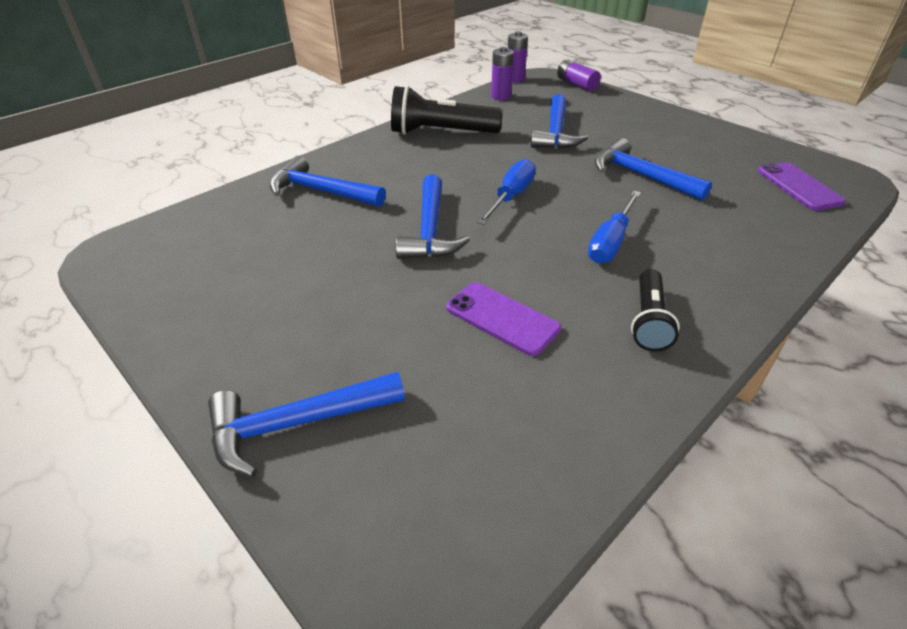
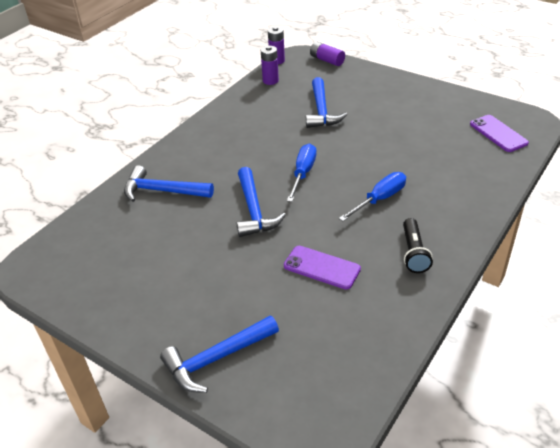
camera: 10 degrees left, 0 degrees up
black flashlight [391,86,503,135] -> none
blue screwdriver [588,191,641,264] -> blue screwdriver turned 150 degrees counterclockwise [339,172,406,221]
blue hammer [594,138,712,201] -> none

